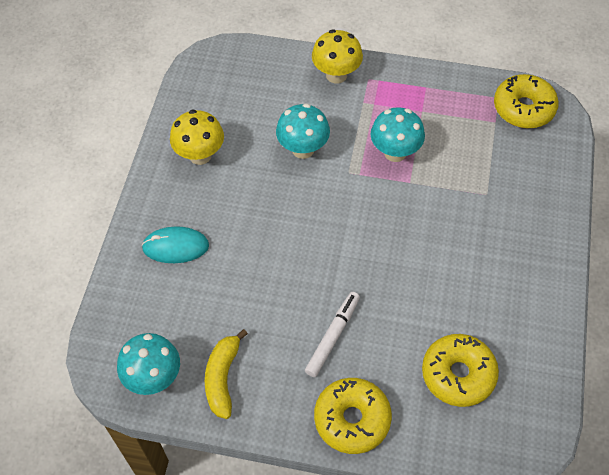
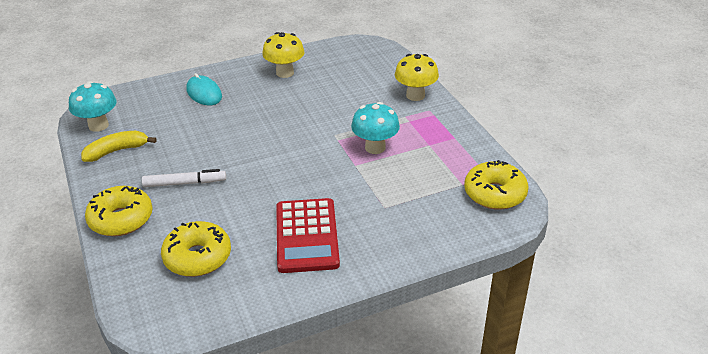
camera: 55 degrees right, 20 degrees down
turquoise mushroom [276,103,330,159] -> none
none -> red calculator [276,198,340,273]

